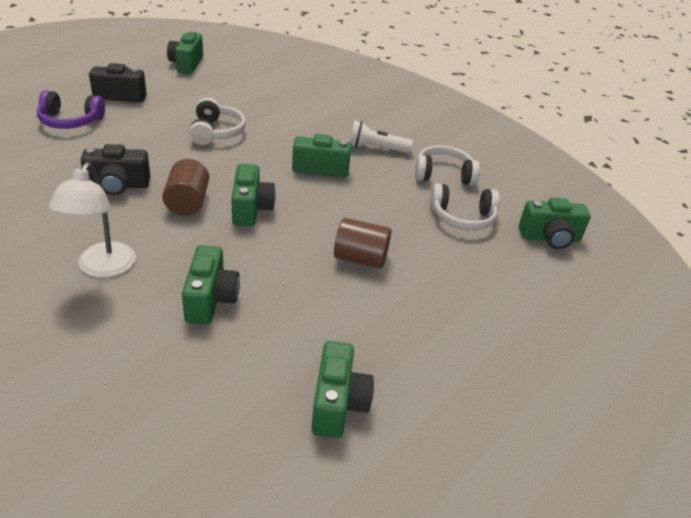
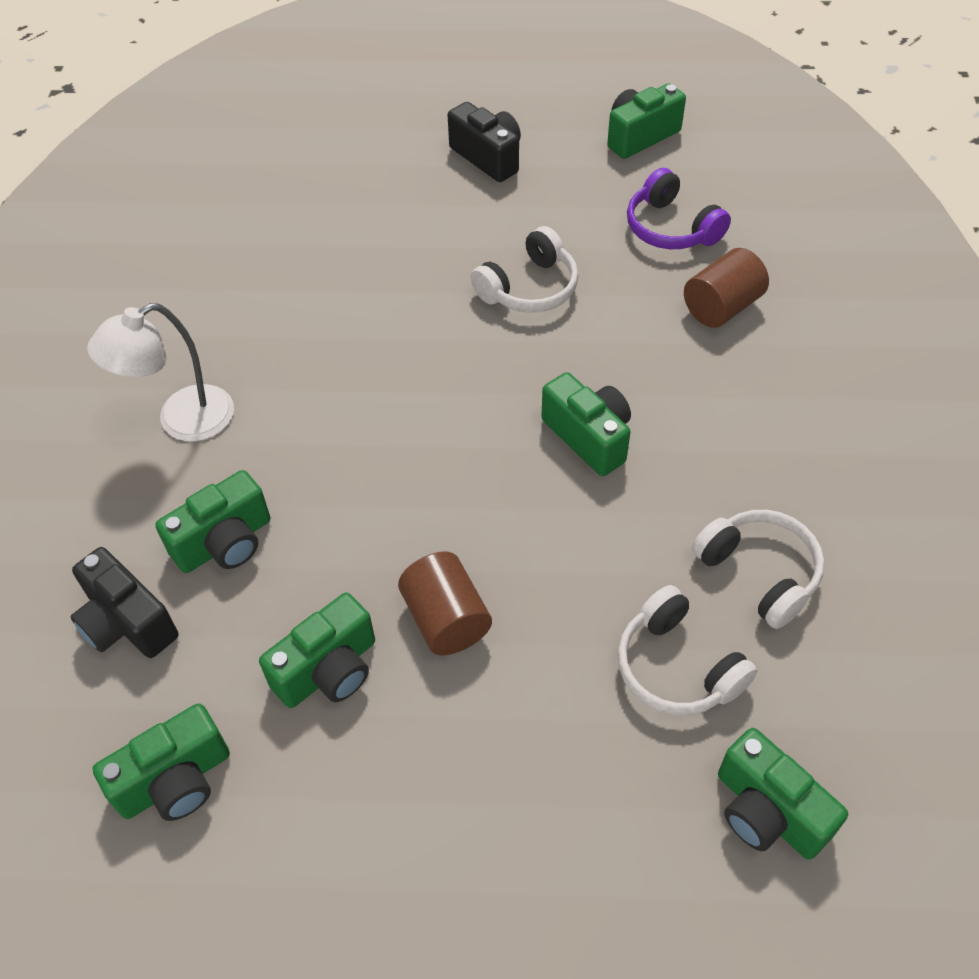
camera: 55 degrees right, 15 degrees up
purple headphones [37,90,105,129] -> purple headphones moved to [627,168,731,249]
black camera [81,144,151,195] -> black camera moved to [70,547,178,658]
brown cylinder [162,159,209,216] -> brown cylinder moved to [684,248,769,328]
green camera [231,164,276,226] -> green camera moved to [259,593,375,708]
white flashlight [350,121,413,153] -> none

